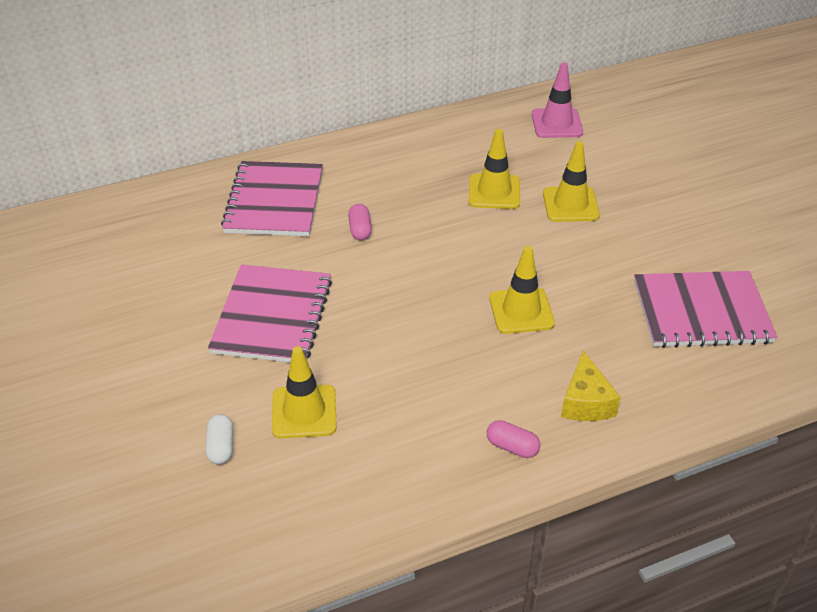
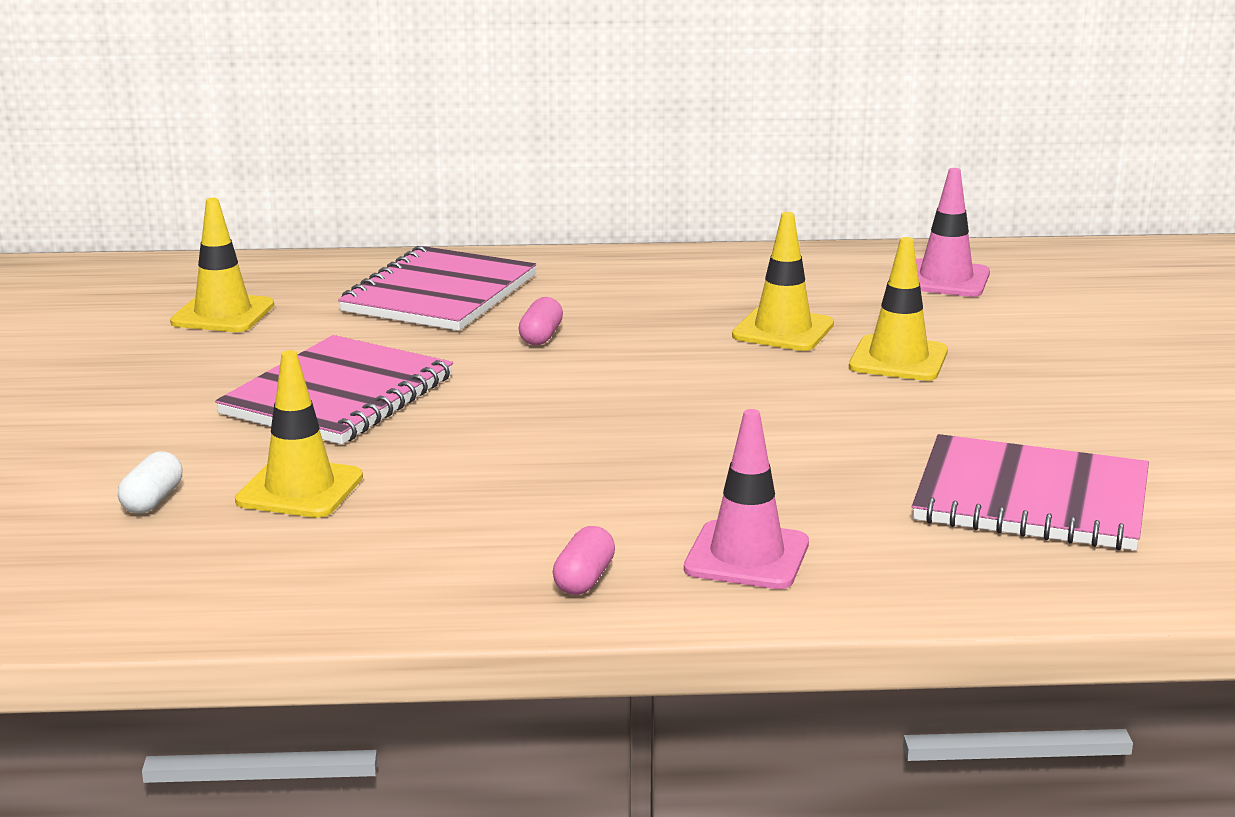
camera: 20 degrees right, 20 degrees down
pink capsule [487,420,540,458] -> pink capsule turned 60 degrees clockwise [553,526,615,595]
yellow traffic cone [489,246,555,334] -> yellow traffic cone moved to [170,198,274,332]
yellow cheese [561,351,621,421] -> pink traffic cone [684,409,809,589]

